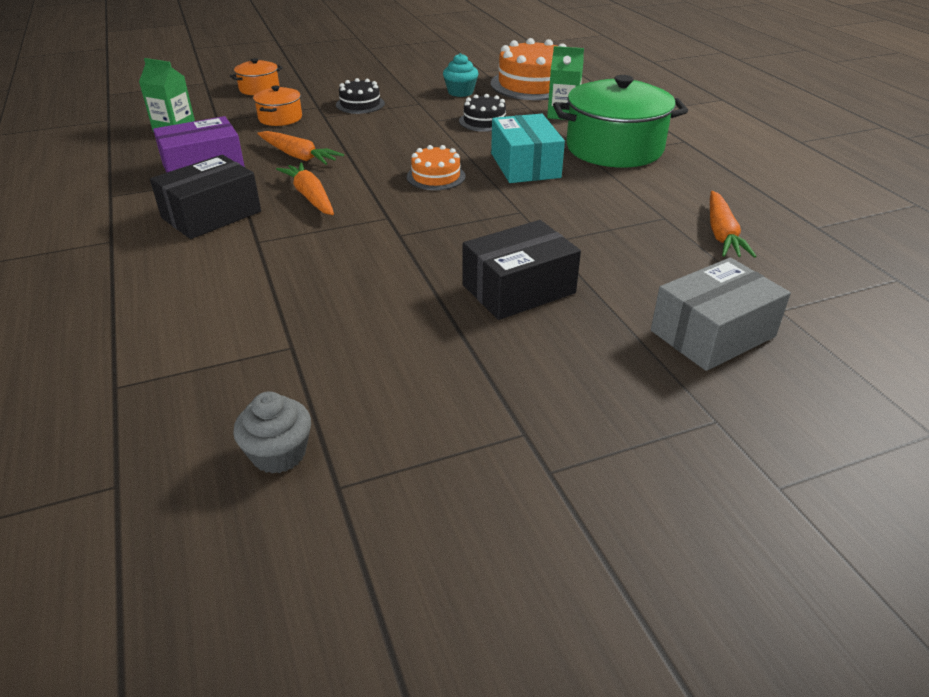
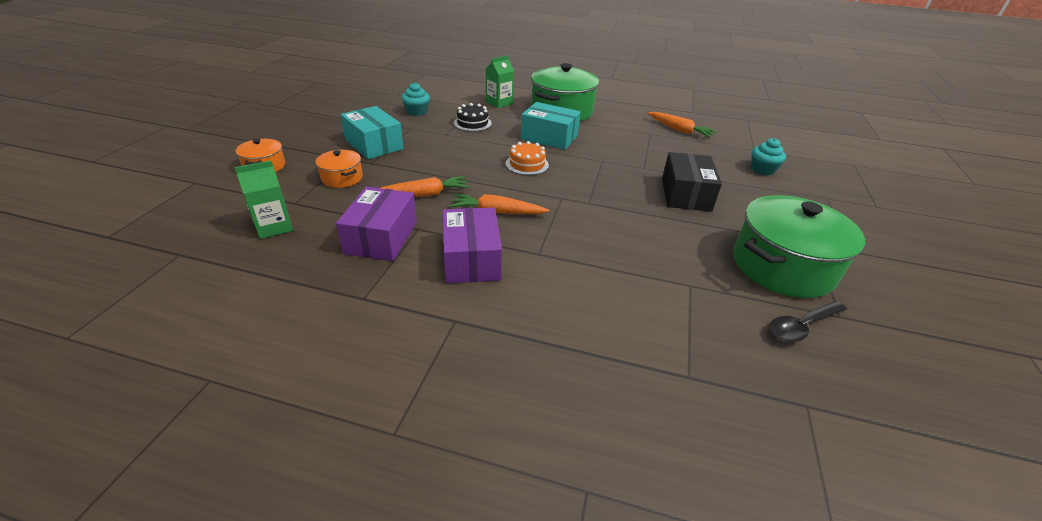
camera: 55 degrees left, 0 degrees up
black box [150,155,261,239] -> purple box [442,208,502,284]
grey cupcake [233,391,311,474] -> black spoon [769,301,847,342]
black cake [336,78,385,114] -> turquoise box [340,106,404,159]
orange cake [491,38,567,100] -> none
grey box [651,257,791,371] -> turquoise cupcake [751,138,786,175]
none -> green pot [734,195,865,298]

